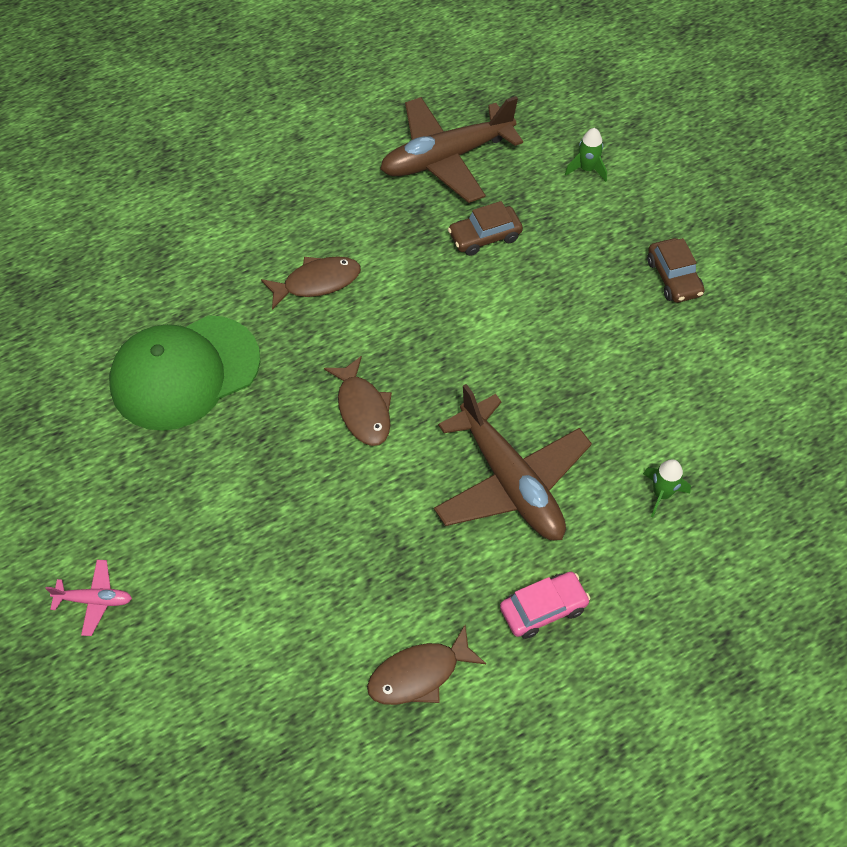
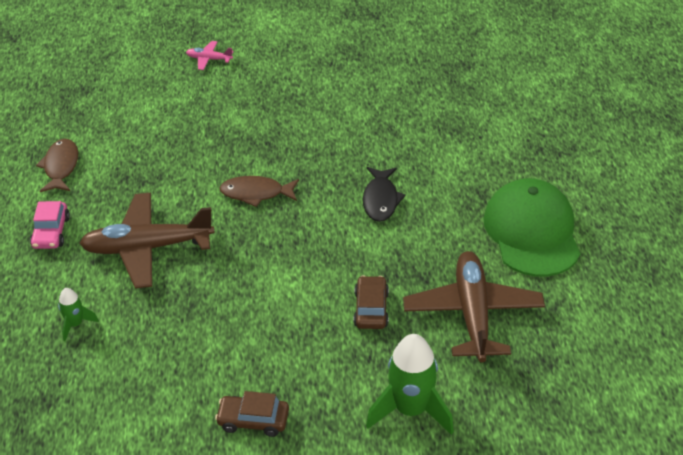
camera: 115 degrees right, 15 degrees down
pink plane [45,560,132,636] -> pink plane turned 75 degrees clockwise [186,41,234,70]
green cap [109,315,260,431] -> green cap moved to [483,178,581,277]
brown fish [261,256,361,310] -> black fish [363,167,406,222]
green rocket [565,128,607,182] -> green rocket [366,334,454,435], size x2.00

